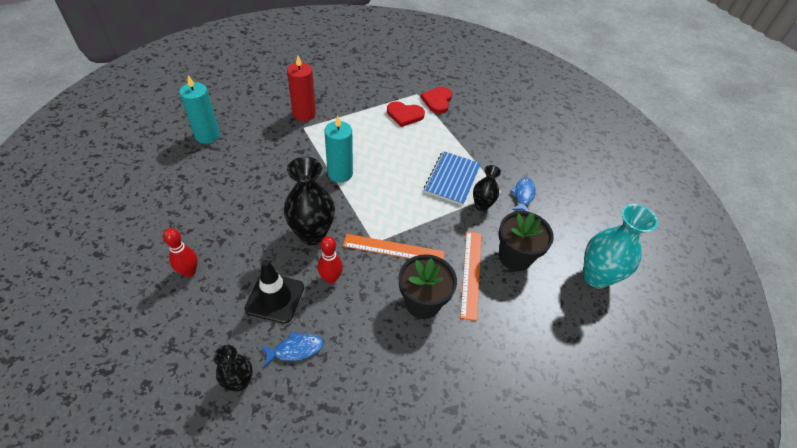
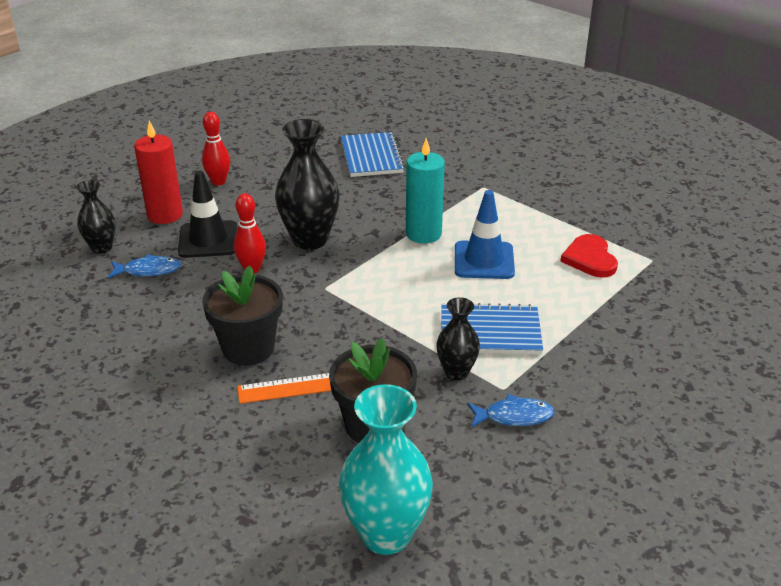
camera: 75 degrees right, 15 degrees down
turquoise candle [179,75,220,144] -> none
blue fish [261,332,324,367] -> blue fish turned 60 degrees counterclockwise [108,254,181,278]
red candle [287,56,316,121] -> red candle moved to [134,121,183,224]
orange ruler [343,234,445,259] -> none
red heart [421,87,452,114] -> none
none -> blue notebook [341,132,405,177]
none -> blue traffic cone [455,190,515,279]

